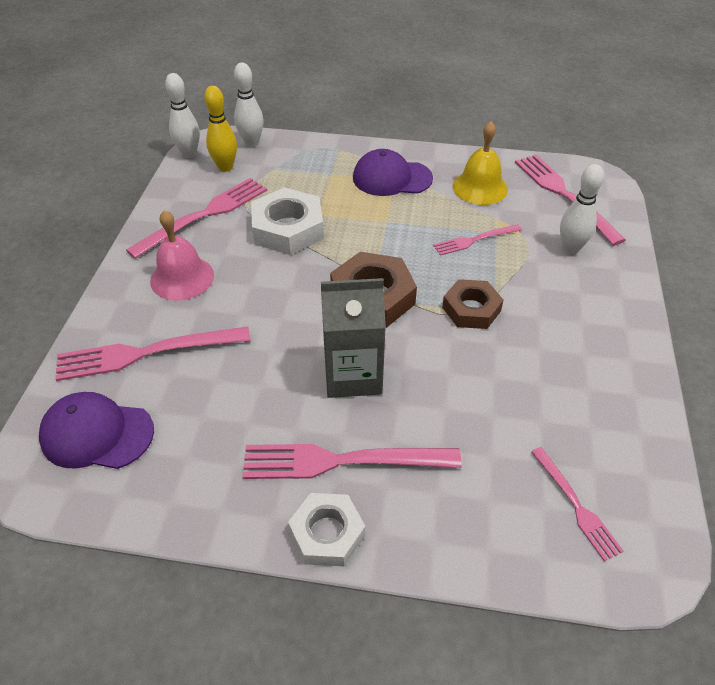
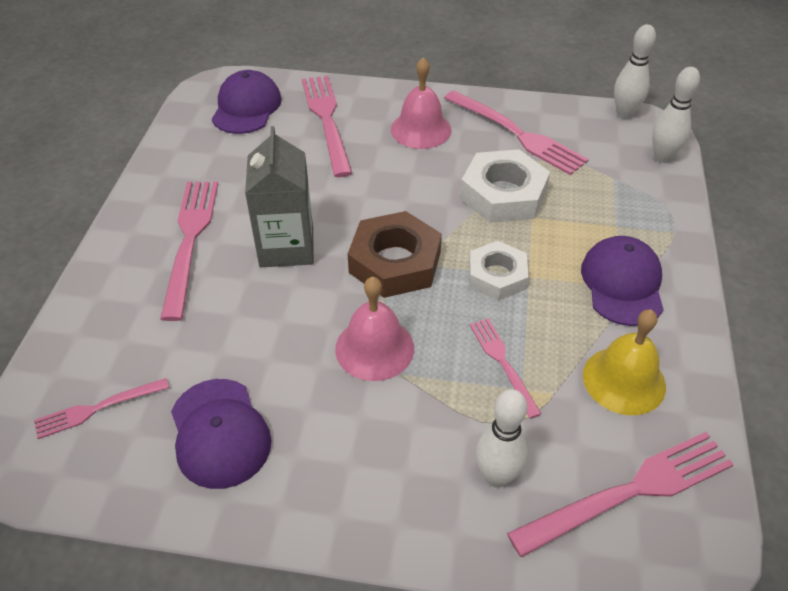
camera: 90 degrees right, 0 degrees up
yellow bowling pin [204,86,237,172] -> none
white nut [288,493,365,566] -> white nut moved to [469,241,529,301]
brown nut [442,279,503,329] -> pink bell [335,277,414,381]
none -> purple cap [171,379,271,489]

